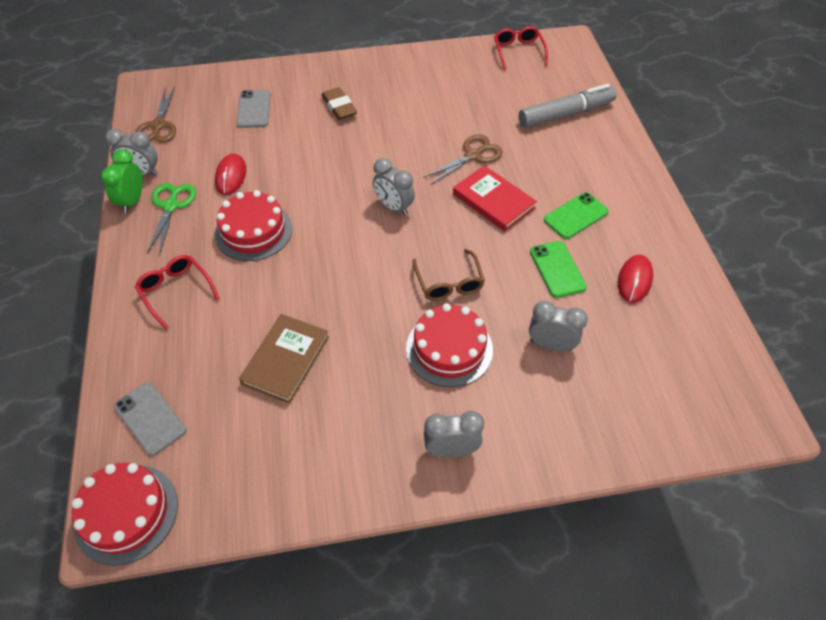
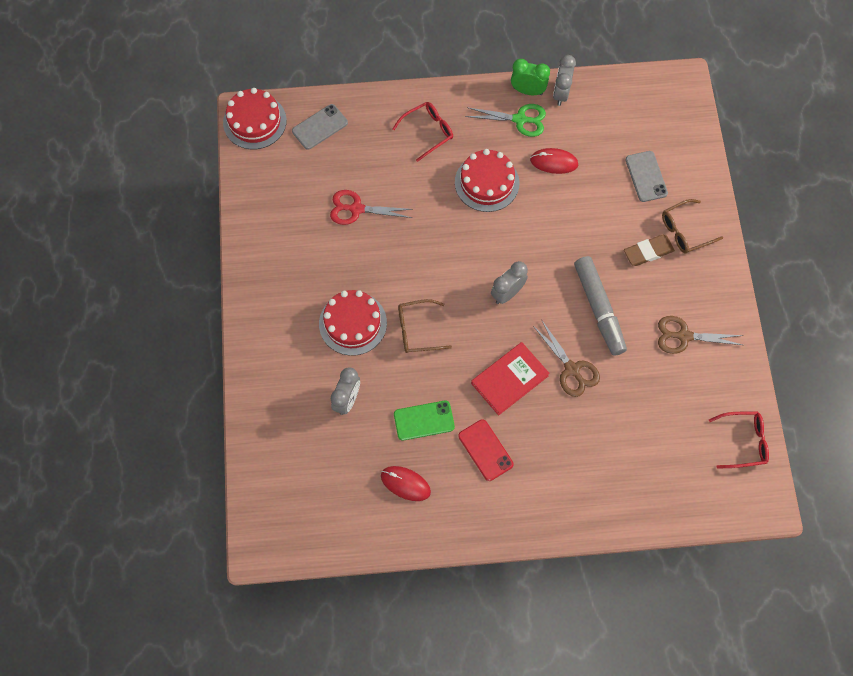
camera: 95 degrees right, 15 degrees up
brown scissors [135,87,176,142] -> brown scissors moved to [658,316,744,354]
grey phone [236,90,271,128] -> grey phone turned 75 degrees clockwise [625,151,668,202]
brown book [239,314,329,404] -> red scissors [330,190,413,225]
grey clock [424,411,484,458] -> none
grey marker [519,84,617,128] -> grey marker moved to [574,256,627,356]
green phone [544,192,609,239] -> red phone [458,419,514,481]
none -> brown glasses [662,199,723,253]

